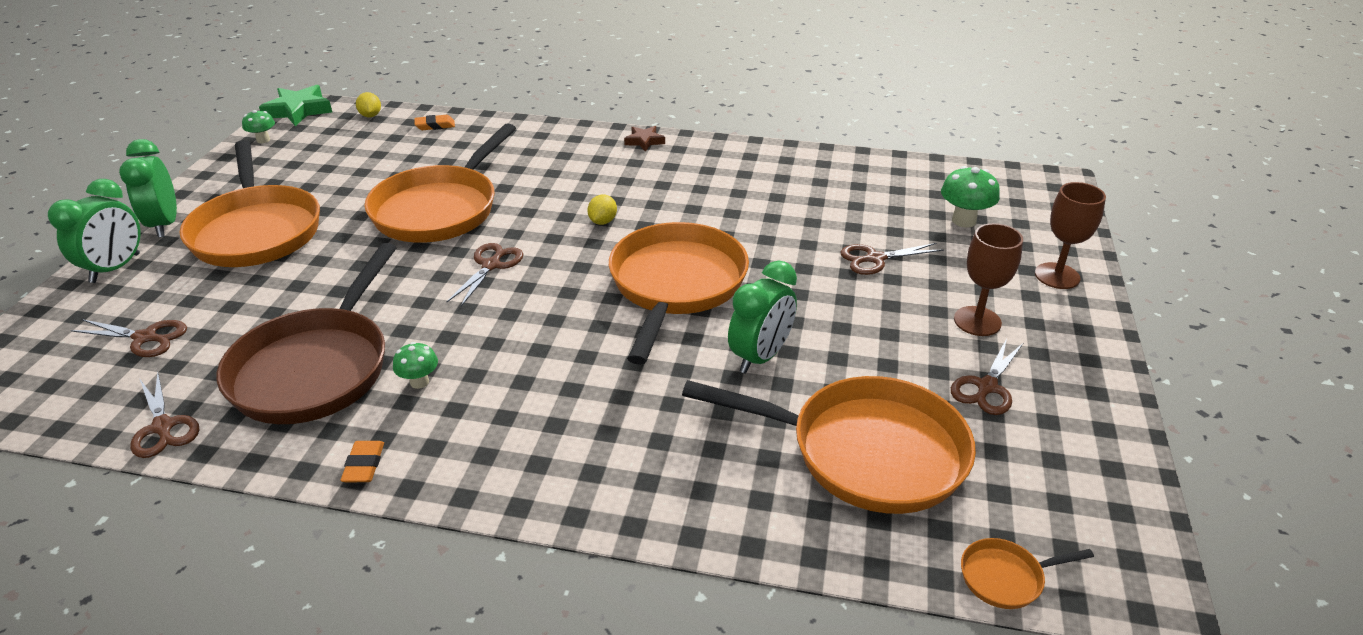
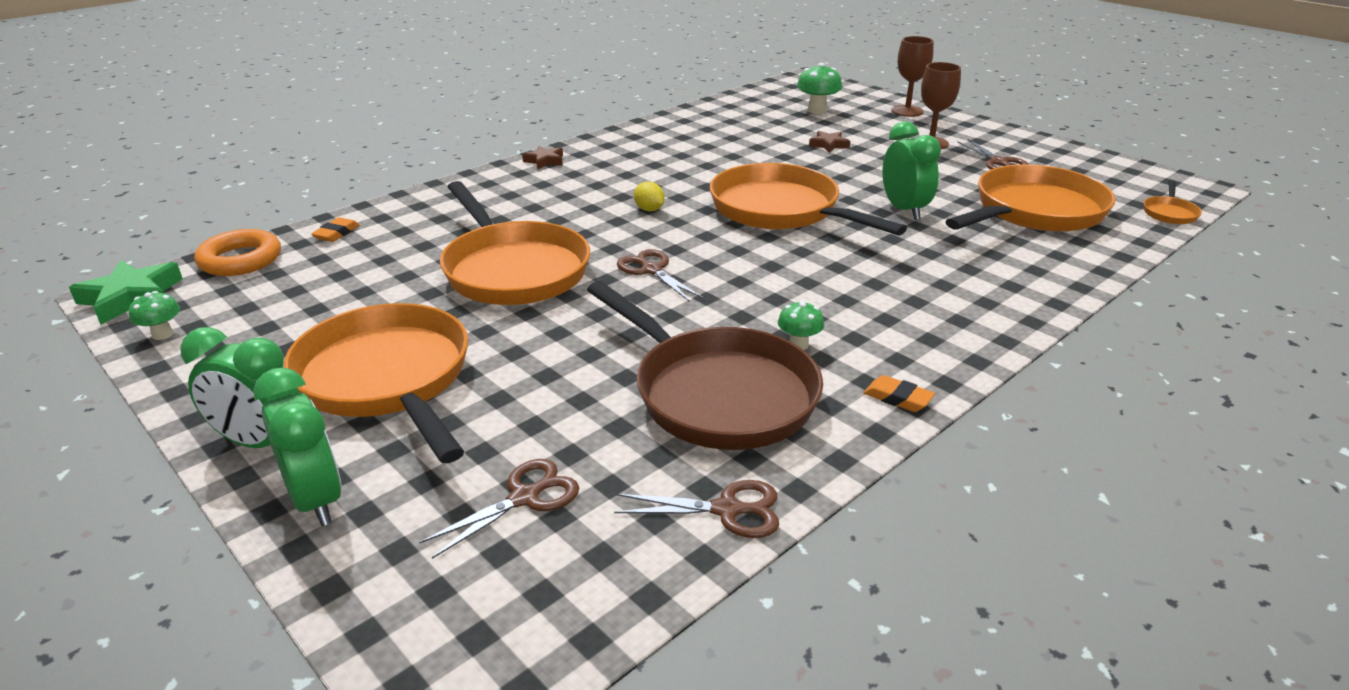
camera: 55 degrees left, 5 degrees down
orange pan [179,140,320,267] -> orange pan turned 135 degrees counterclockwise [284,303,468,463]
yellow lemon [356,92,381,117] -> orange ring [194,229,281,276]
brown scissors [841,243,943,275] -> brown star [809,131,850,153]

